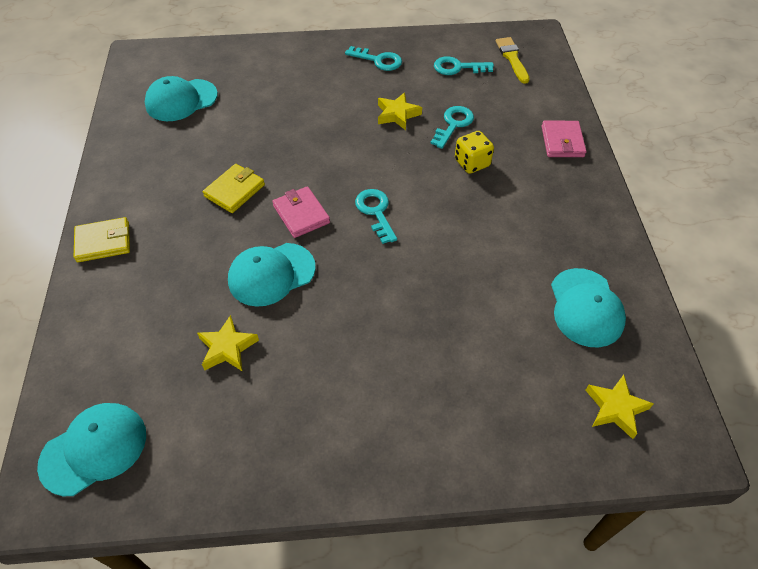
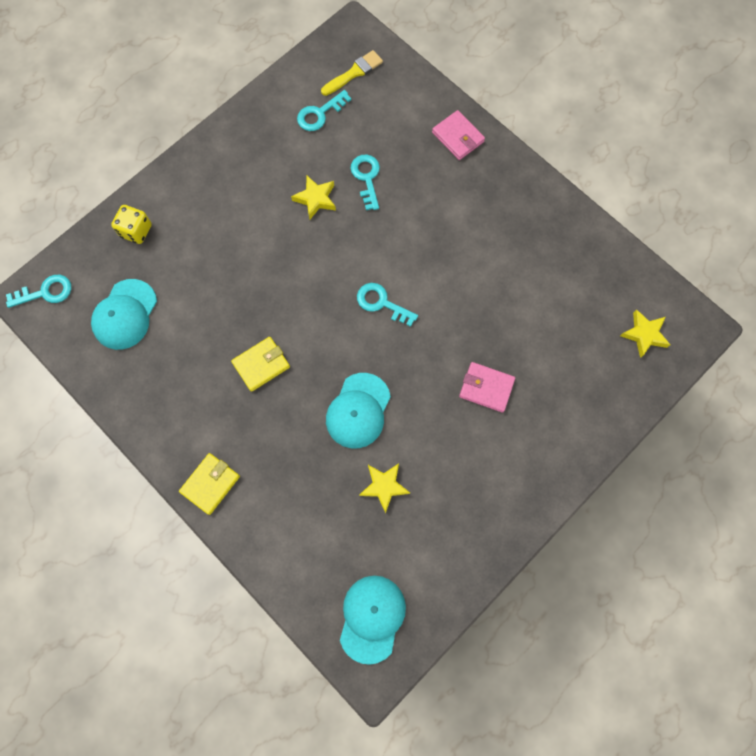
camera: 40 degrees left, 20 degrees up
yellow wallet [203,164,265,213] -> yellow wallet turned 60 degrees clockwise [231,337,290,392]
pink wallet [272,186,330,238] -> pink wallet moved to [459,362,515,413]
turquoise key [345,46,402,71] -> turquoise key moved to [6,275,71,308]
yellow dice [455,131,494,174] -> yellow dice moved to [111,205,152,244]
yellow brush [496,37,529,84] -> yellow brush turned 105 degrees clockwise [321,50,383,96]
turquoise cap [551,268,626,347] -> none

